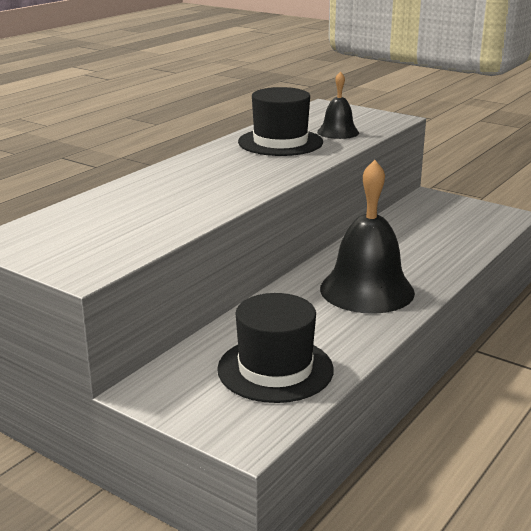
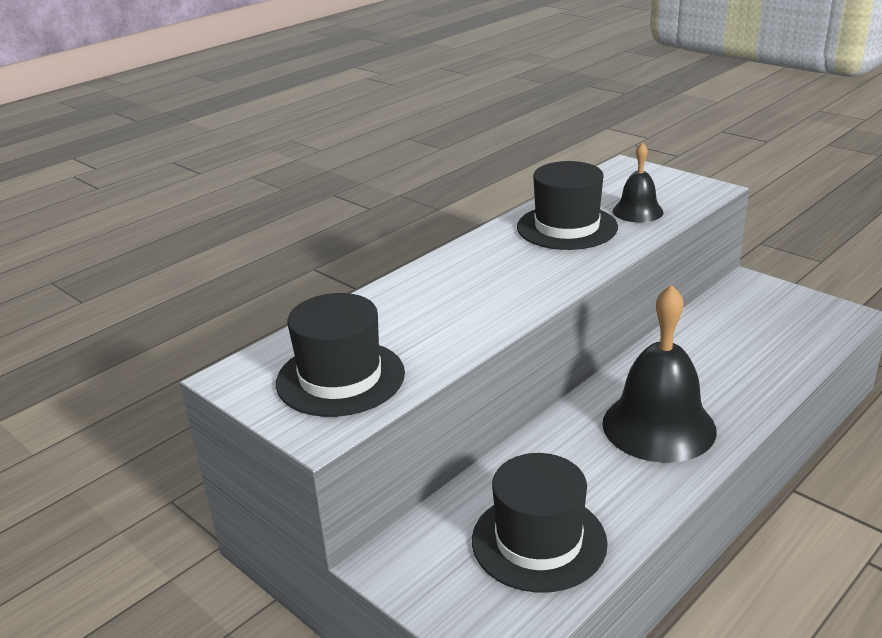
camera: 10 degrees right, 5 degrees up
none -> black hat [276,293,405,417]

